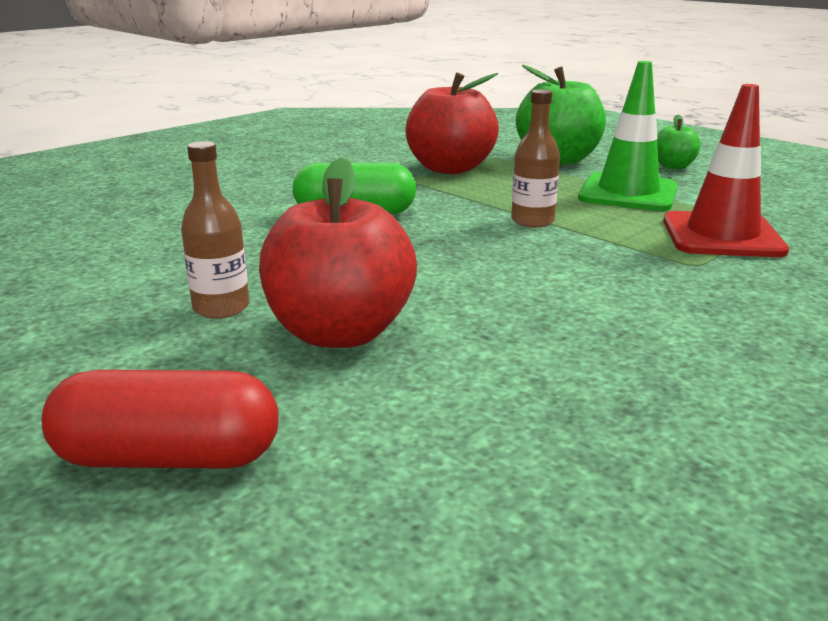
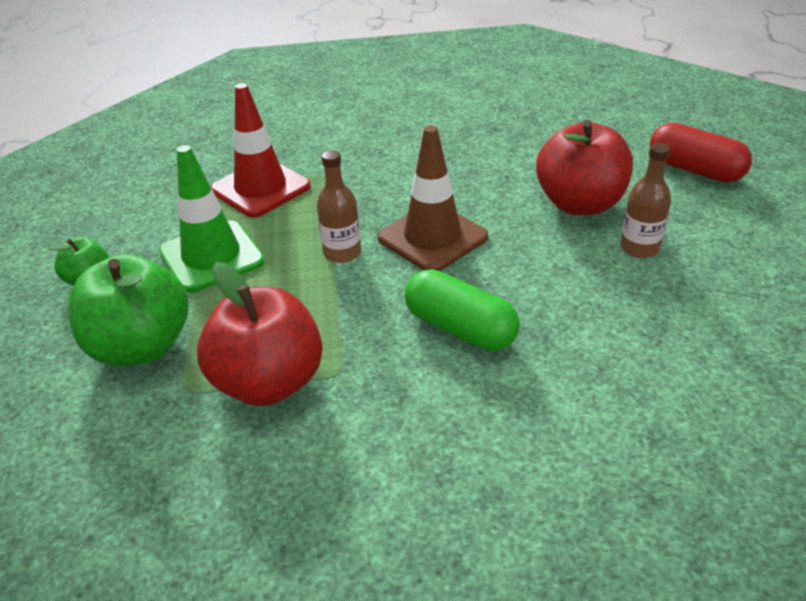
camera: 140 degrees left, 15 degrees up
none -> brown traffic cone [378,125,488,271]

